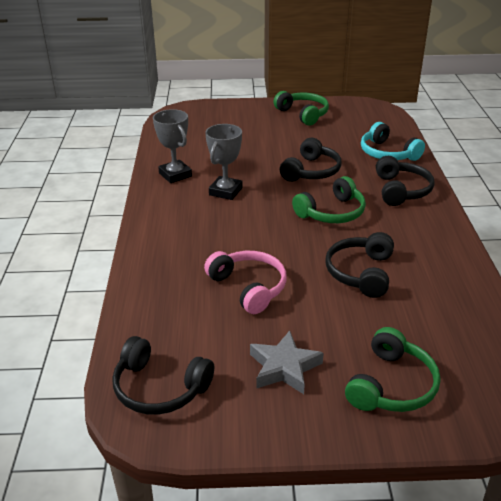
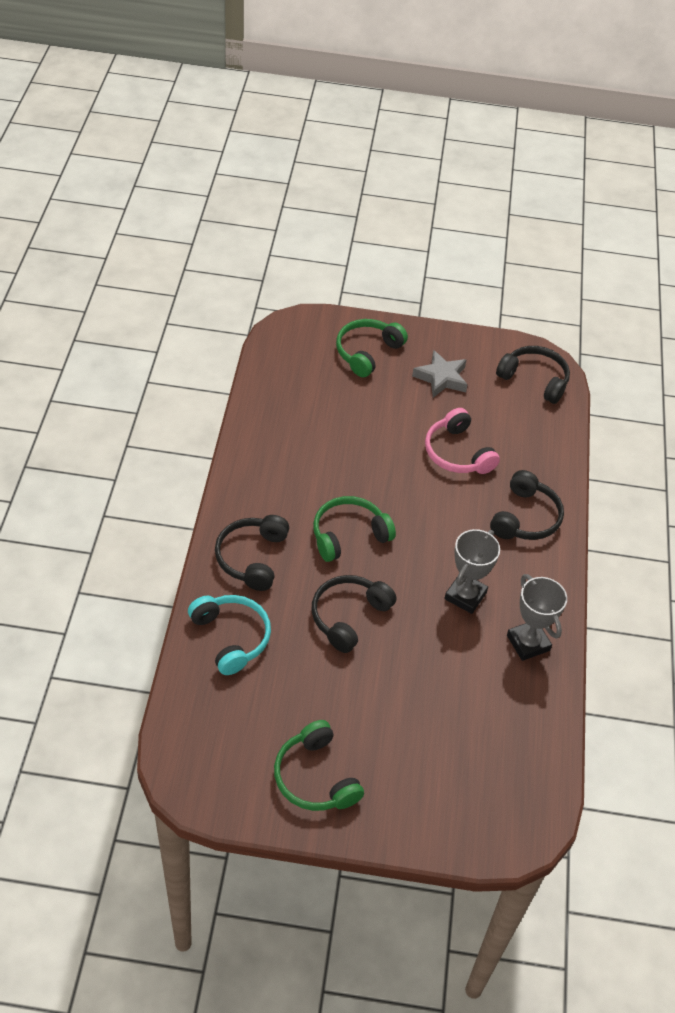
camera: 175 degrees left, 15 degrees up
black headphones [325,232,394,298] -> black headphones moved to [490,470,564,540]

